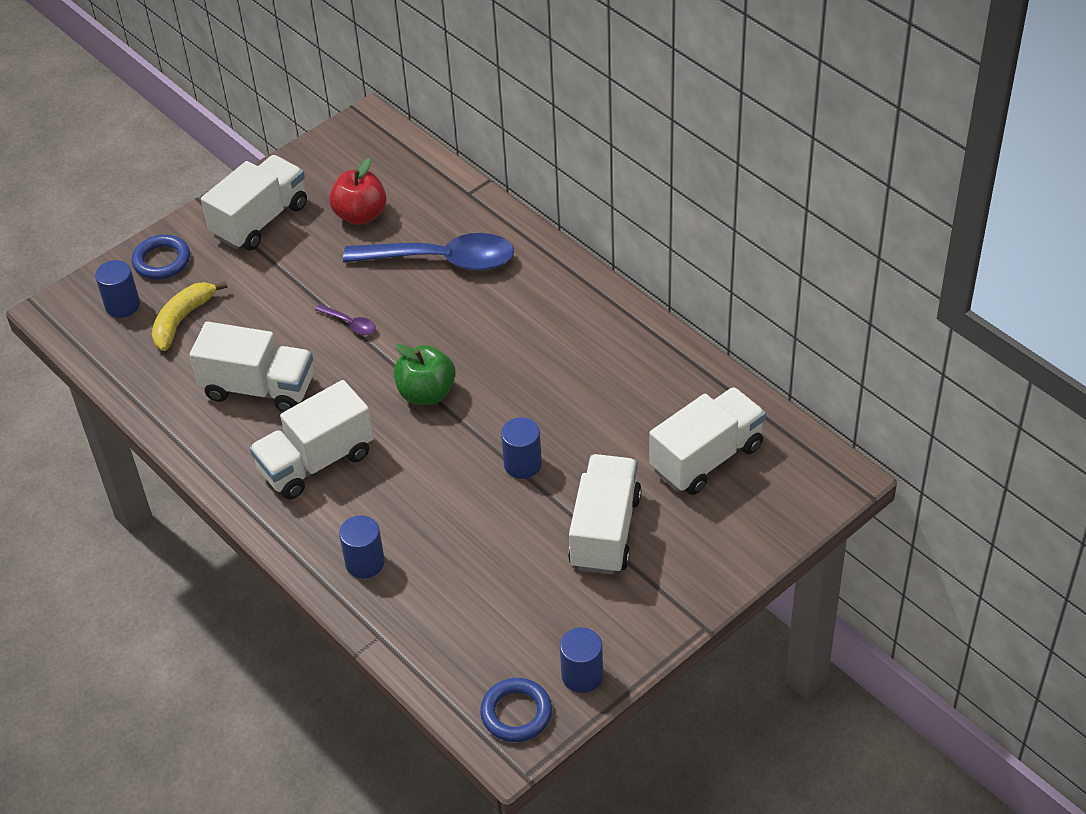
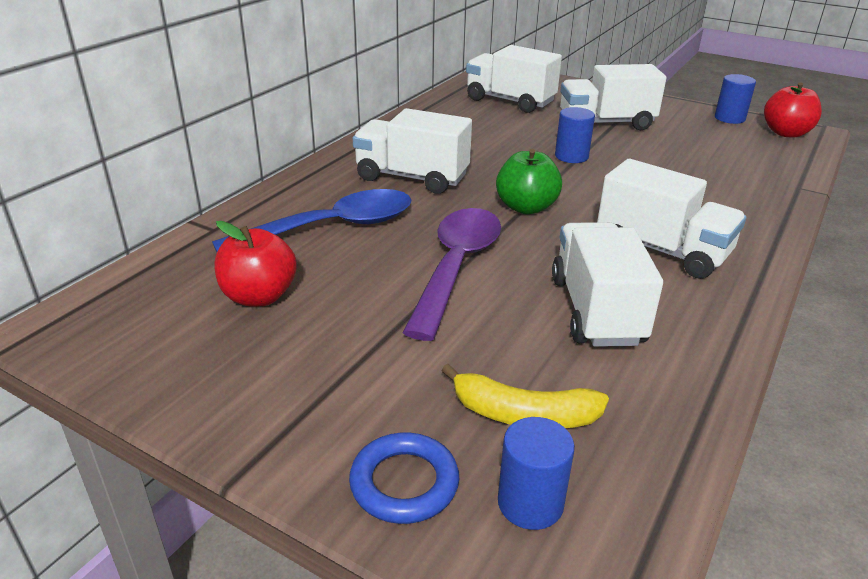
camera: 110 degrees left, 15 degrees down
white truck [201,155,307,251] -> white truck moved to [353,108,472,194]
purple spoon [315,304,376,335] -> purple spoon [402,208,501,341], size x2.44
blue cylinder [339,515,385,578] -> none
blue spoon [343,233,514,271] -> blue spoon turned 75 degrees clockwise [212,189,412,252]
blue ring [480,678,552,742] -> red apple [764,82,822,138]

